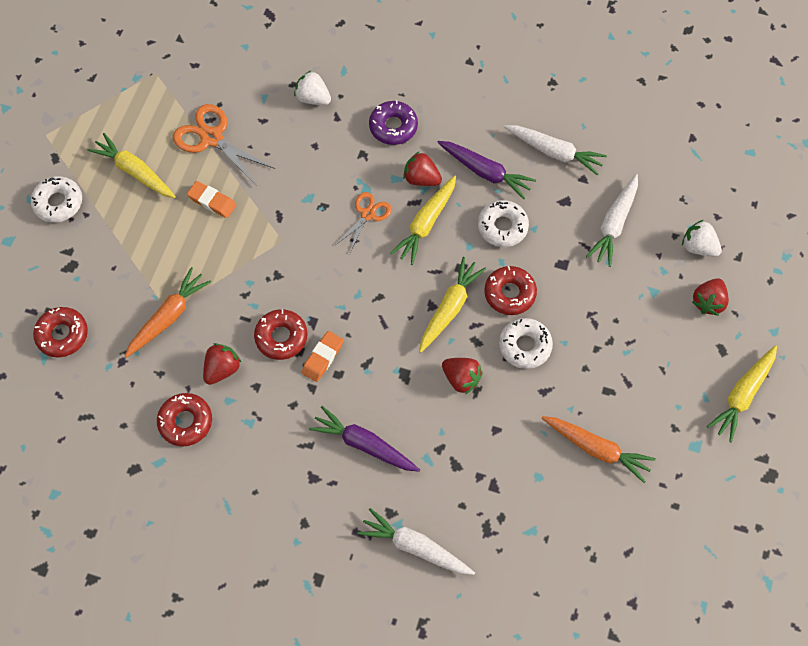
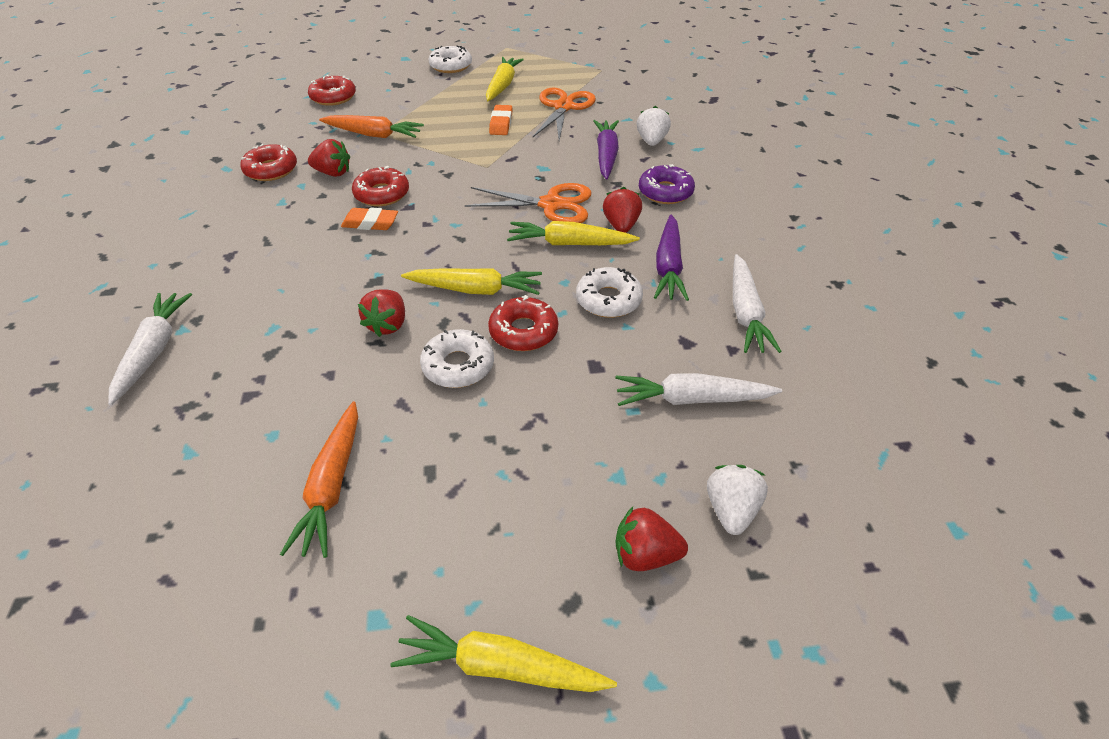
camera: 65 degrees right, 20 degrees down
purple carrot [309,406,420,472] -> purple carrot moved to [594,120,619,179]
orange scissors [336,192,392,254] -> orange scissors [465,183,591,223], size x1.61

